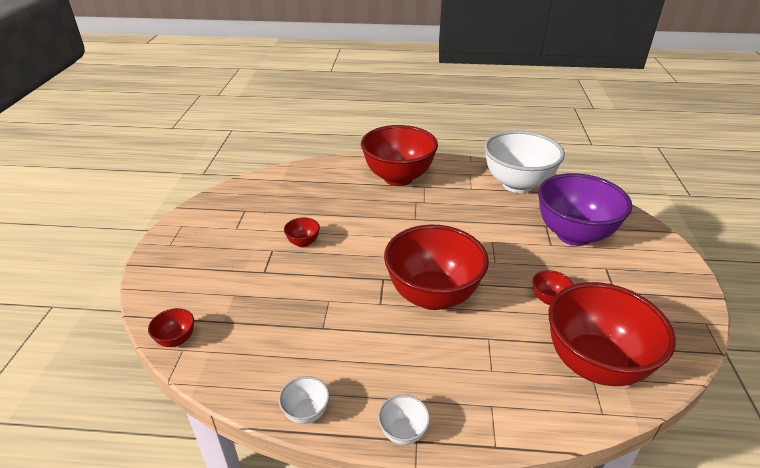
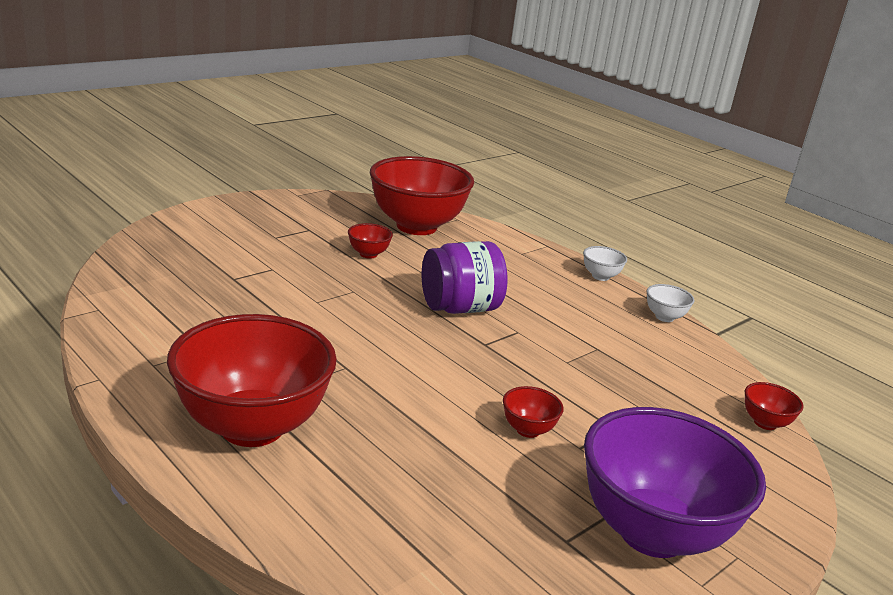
camera: 140 degrees left, 10 degrees down
red bowl [384,225,489,310] -> purple jar [422,241,508,314]
white bowl [484,131,565,193] -> none
purple bowl [538,173,632,246] -> purple bowl moved to [584,407,766,558]

